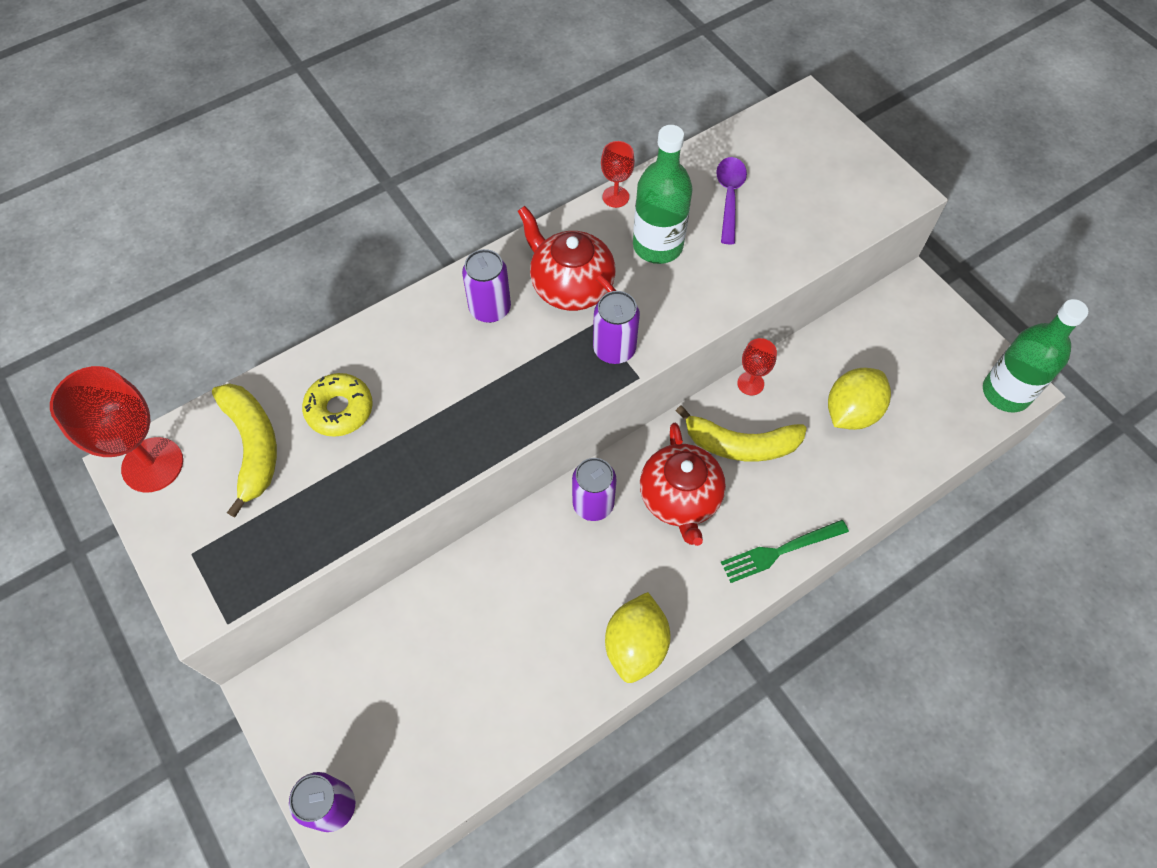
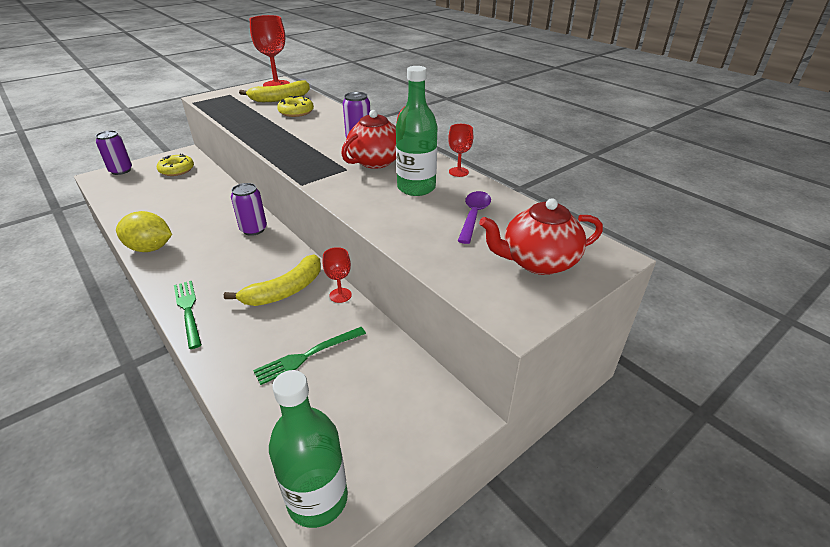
camera: 85 degrees right, 25 degrees down
purple can [593,291,640,364] -> none
red teapot [640,423,726,546] -> red teapot moved to [479,198,603,275]
yellow banana [676,406,807,462] -> yellow banana turned 135 degrees counterclockwise [224,254,321,306]
purple spoon [716,157,747,244] -> purple spoon turned 75 degrees counterclockwise [458,191,491,244]
yellow lemon [828,368,891,430] -> green fork [253,327,366,385]
none -> yellow donut [157,154,194,176]

